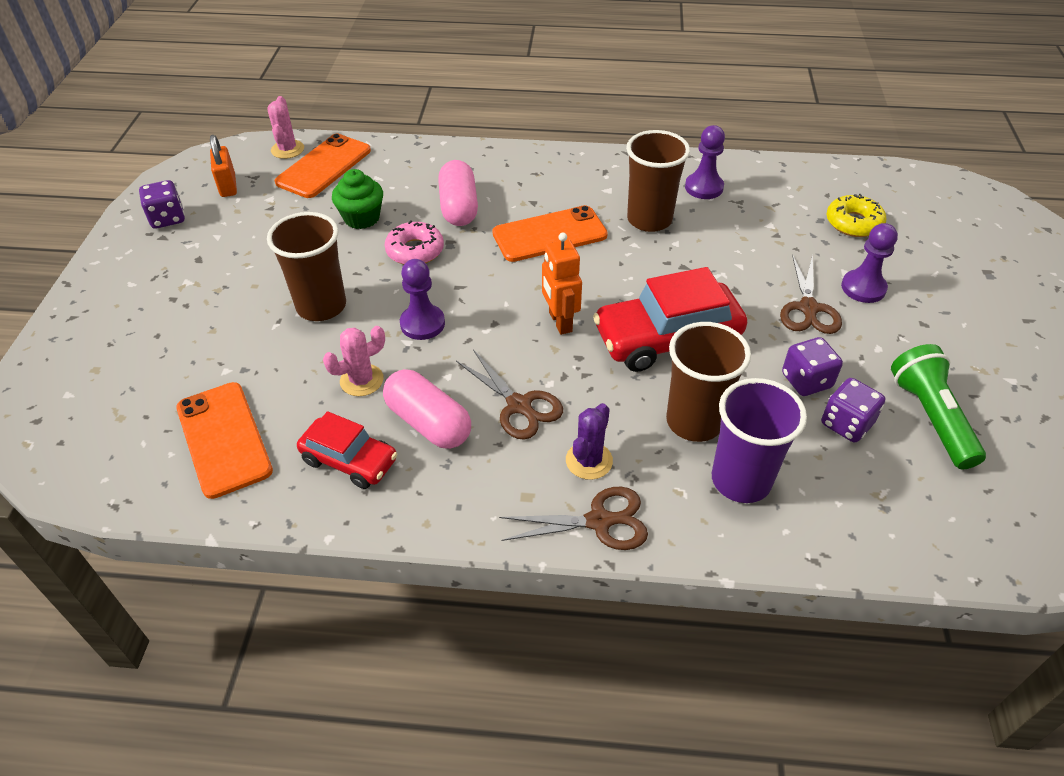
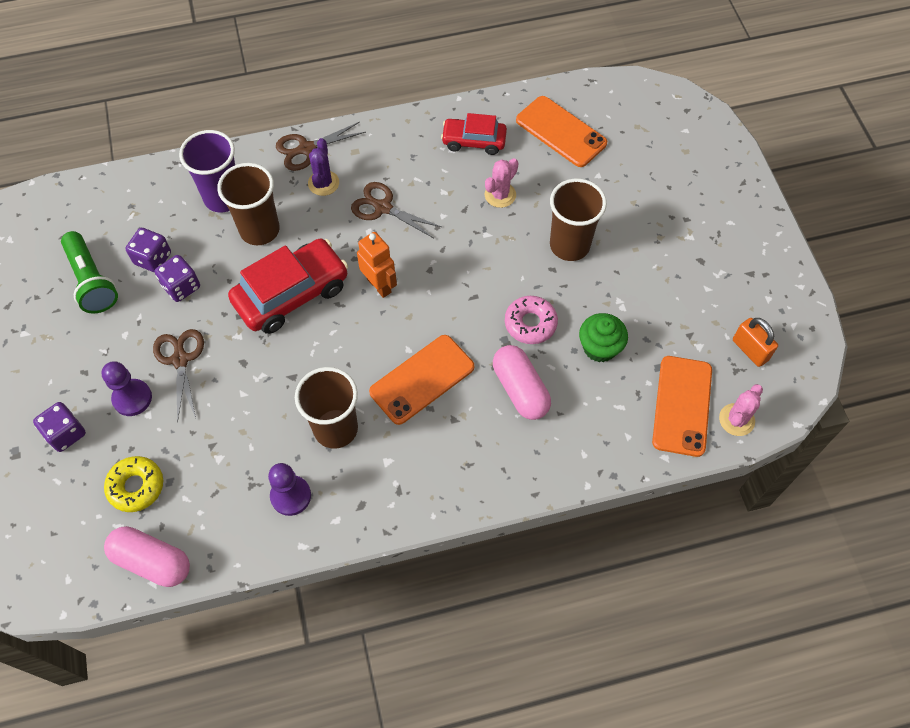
camera: 160 degrees right, 15 degrees up
purple dice [139,180,185,229] -> purple dice moved to [33,402,86,452]
pink cactus [267,96,304,159] -> pink cactus turned 60 degrees clockwise [719,384,763,436]
pink capsule [383,369,471,449] -> pink capsule moved to [104,526,190,587]
purple pawn [400,259,445,340] -> none

